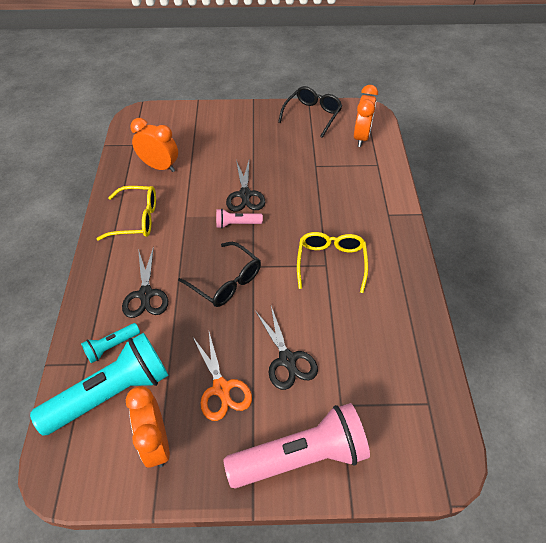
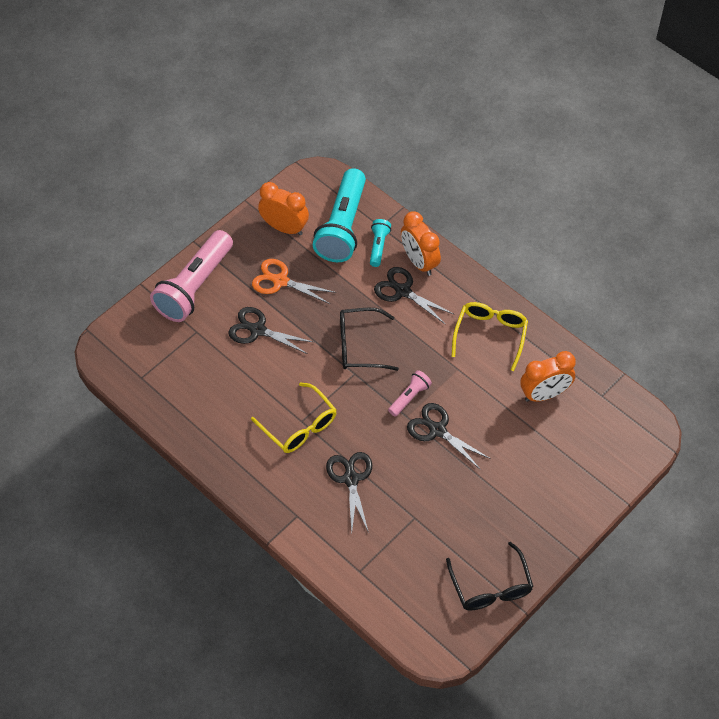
camera: 135 degrees right, 5 degrees up
yellow glasses [97,186,156,241] -> yellow glasses turned 150 degrees clockwise [452,302,528,371]
orange clock [354,85,378,147] -> orange clock moved to [401,211,441,276]
none -> black scissors [326,452,372,533]

